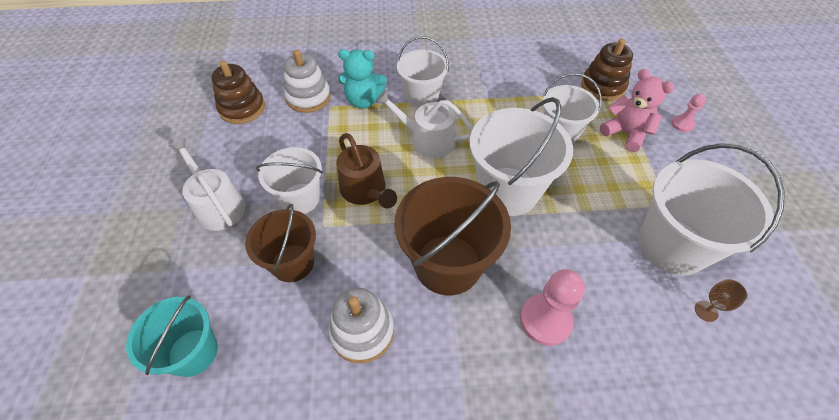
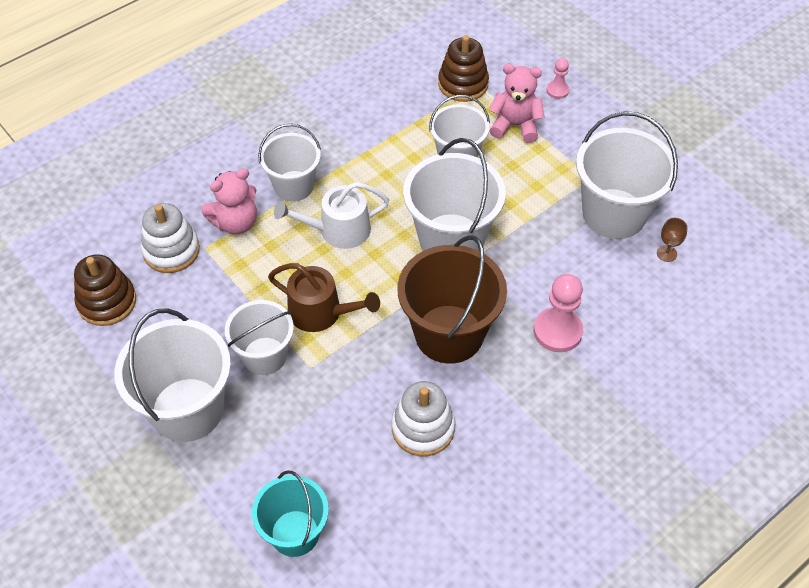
camera: 35 degrees left, 0 degrees up
white watering can [168,138,246,231] -> white bucket [114,309,231,442]
brown bucket [245,203,316,282] -> none
turquoise teddy bear [338,49,387,109] -> pink teddy bear [201,168,257,234]

